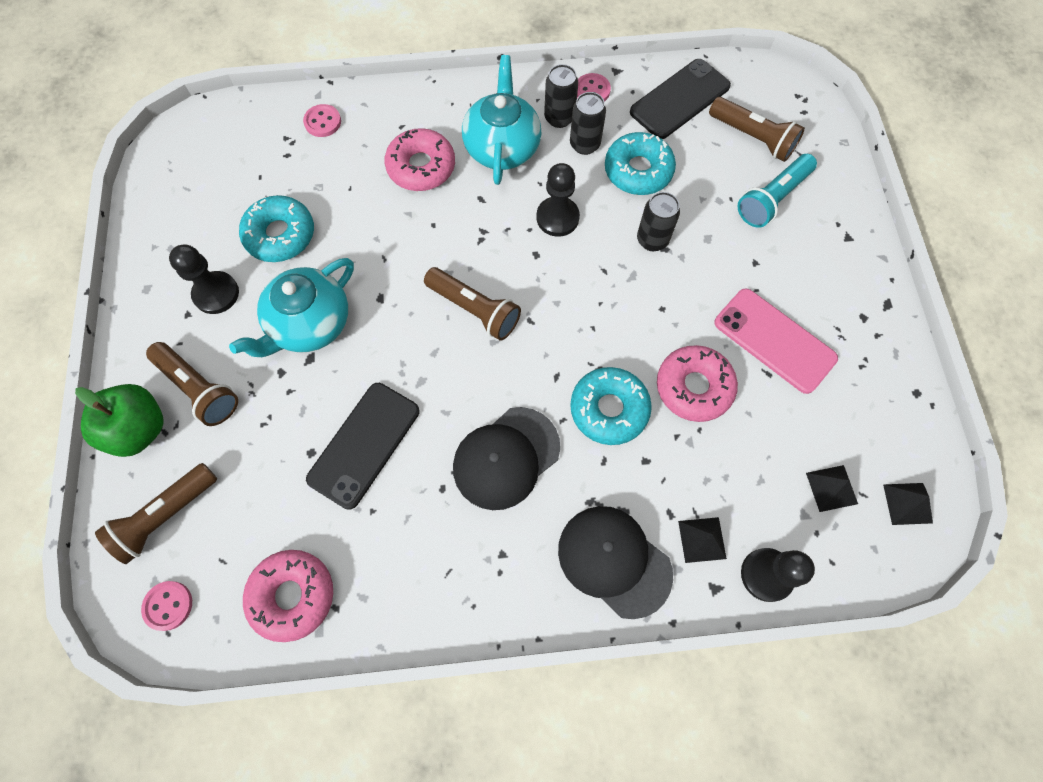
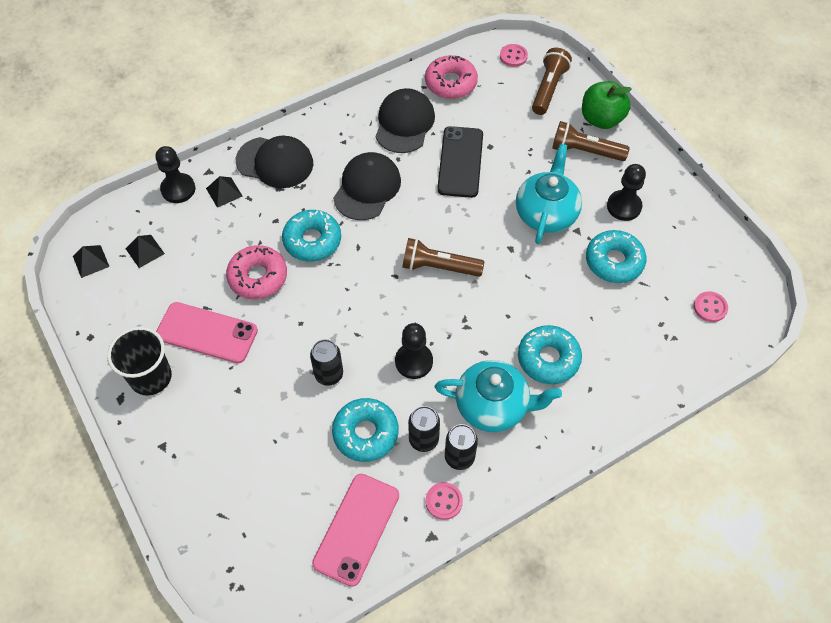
camera: 155 degrees right, 10 degrees down
pink button [303,104,341,137] -> pink button moved to [694,291,728,322]
pink donut [385,128,455,191] -> turquoise donut [518,325,582,384]
turquoise teapot [462,55,542,185] -> turquoise teapot turned 60 degrees counterclockwise [435,360,562,432]
black phone [630,59,731,139] -> pink phone [312,474,399,587]
brown flashlight [709,97,805,162] -> none
turquoise flashlight [738,154,817,228] -> none
none -> black cup [107,327,172,396]
none -> black cap [375,88,435,153]

